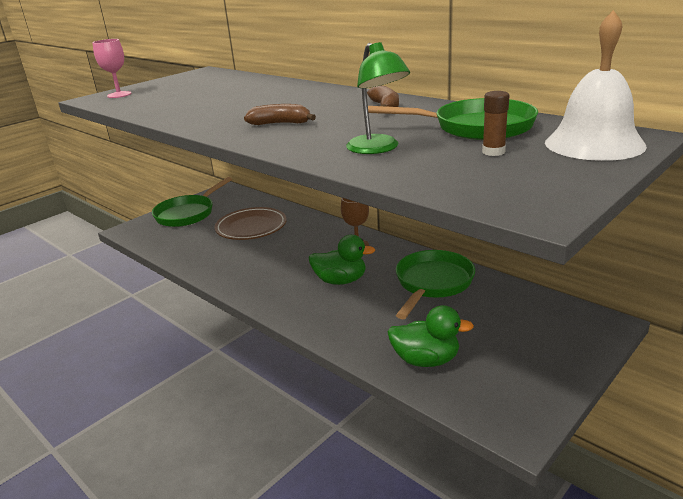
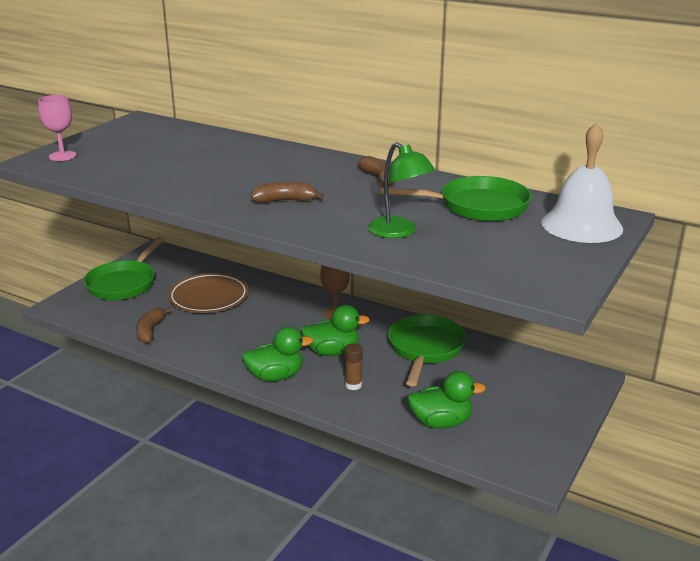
camera: 15 degrees left, 0 degrees up
brown glue stick [482,91,509,156] -> brown glue stick moved to [345,343,363,390]
none -> brown banana [136,307,172,344]
none -> green duck [242,327,313,382]

